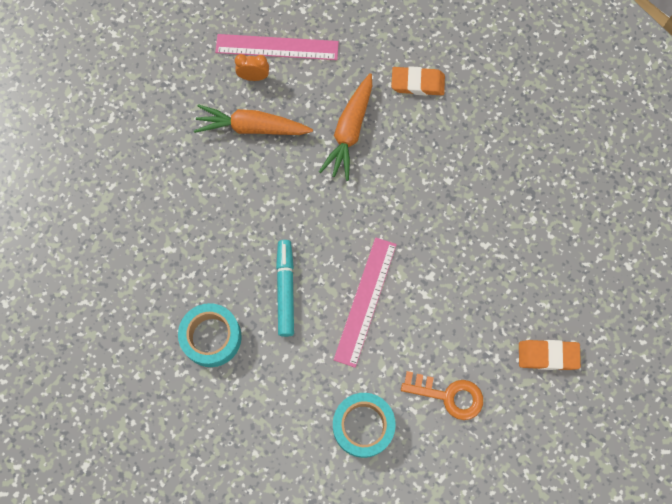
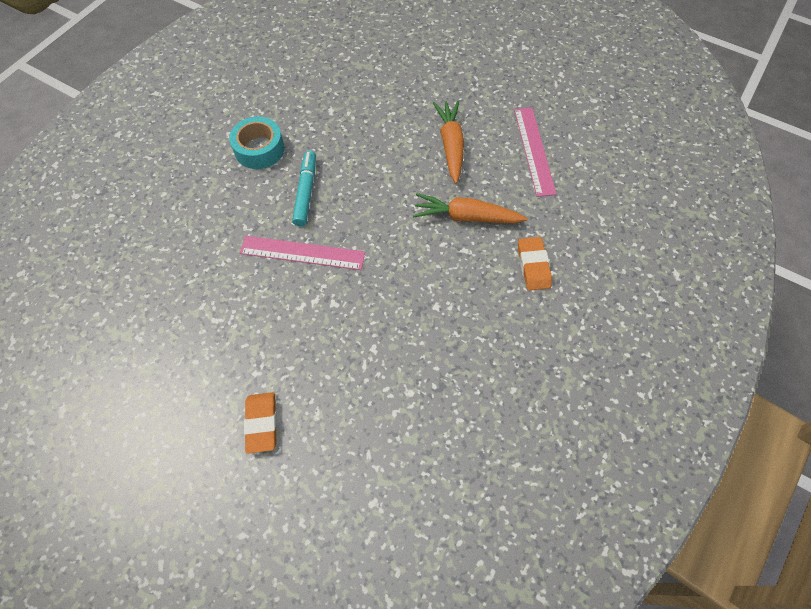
camera: 80 degrees right, 10 degrees down
orange clock [235,54,269,81] -> none
turquoise marker [276,240,294,337] -> turquoise marker turned 75 degrees counterclockwise [292,151,316,227]
turquoise tape [333,393,396,458] -> none
orange key [401,371,483,420] -> none

